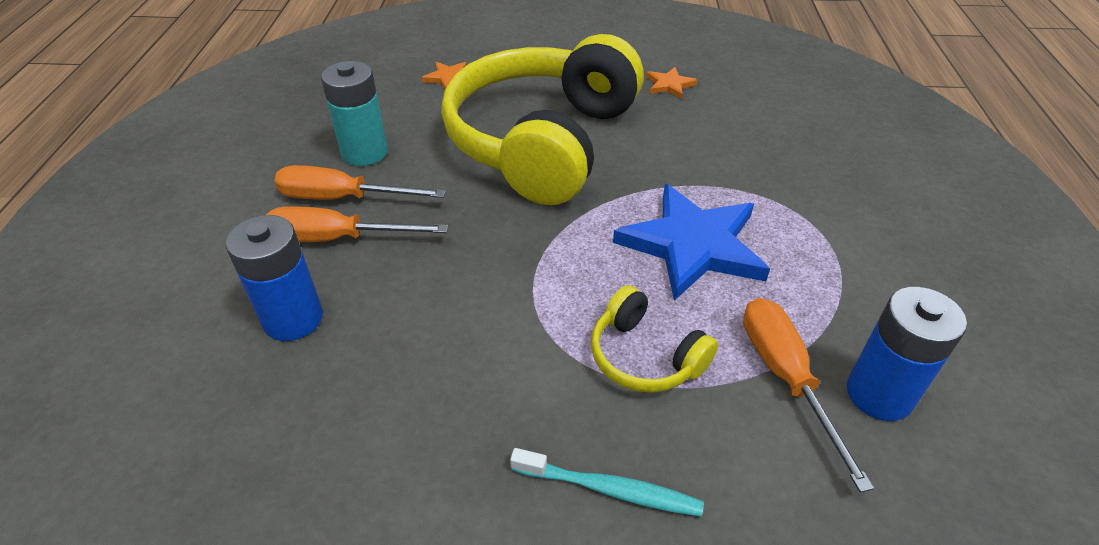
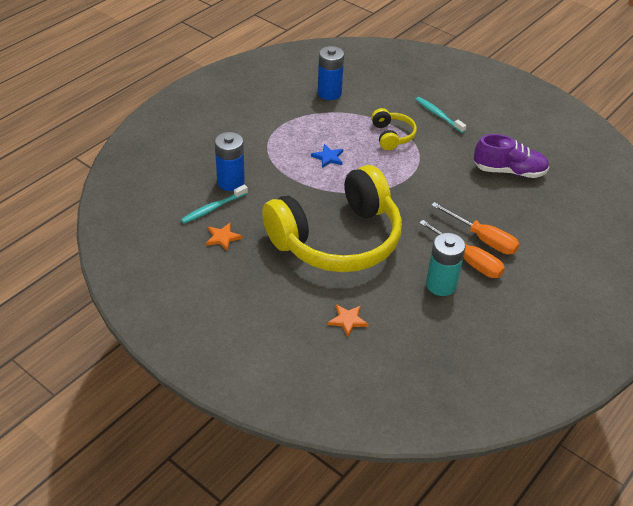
camera: 145 degrees left, 0 degrees up
blue battery [226,215,323,341] -> blue battery moved to [215,132,245,191]
blue star [613,184,770,301] -> blue star [311,144,343,168], size x0.44
orange screwdriver [743,298,874,493] -> none
none -> turquoise toothbrush [181,185,248,223]
none -> purple shoe [474,134,549,178]

